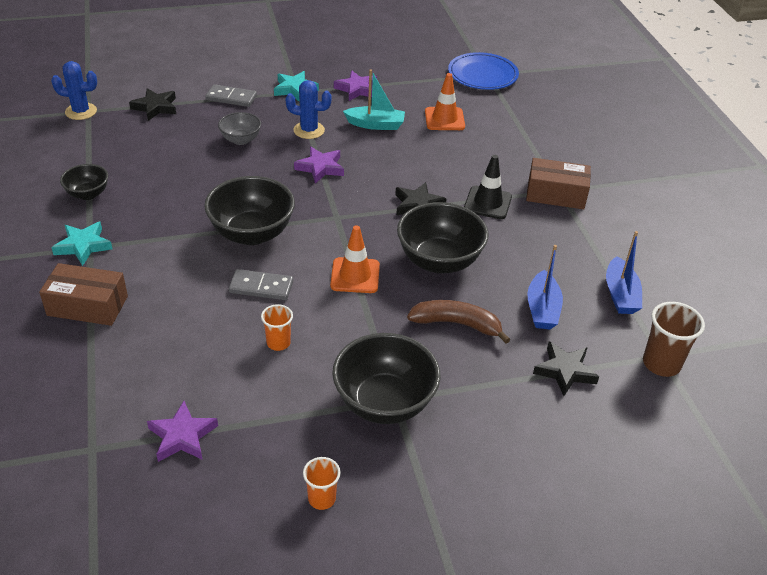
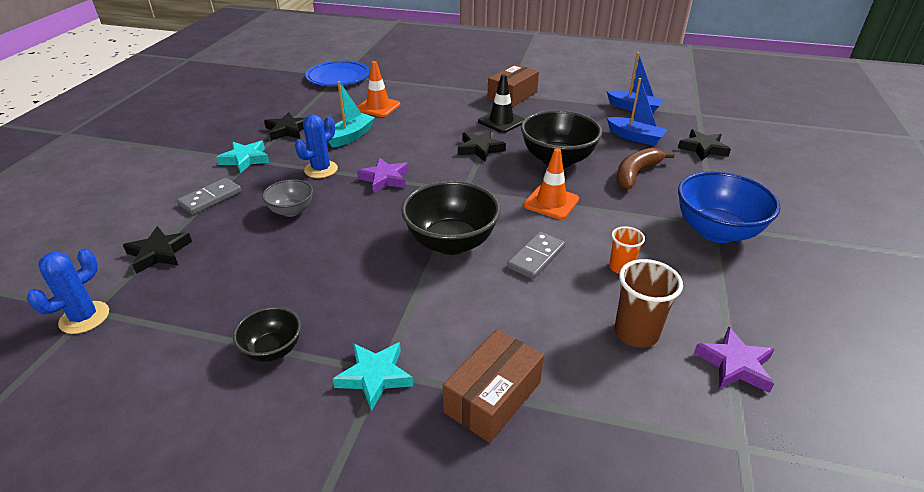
camera: 60 degrees left, 5 degrees down
orange cup [303,457,341,510] -> none
black bowl [332,333,441,424] -> blue bowl [678,171,781,243]
purple star [334,70,377,101] -> black star [264,112,305,141]
brown cup [643,302,705,377] -> brown cup moved to [615,259,683,348]

